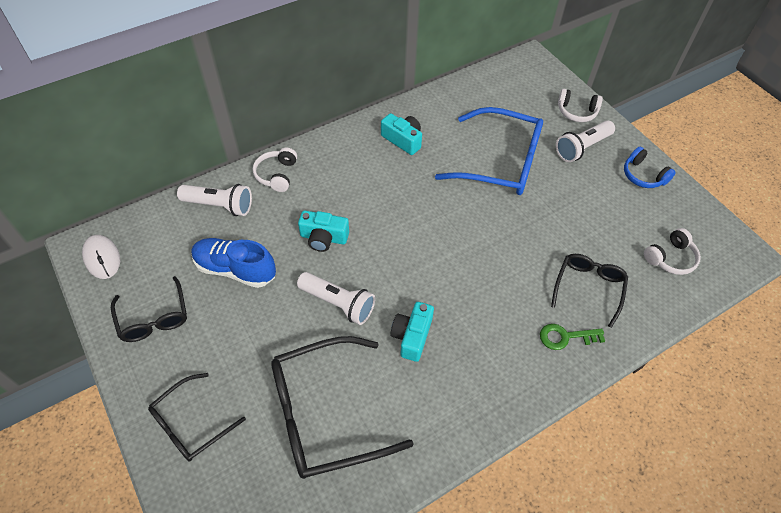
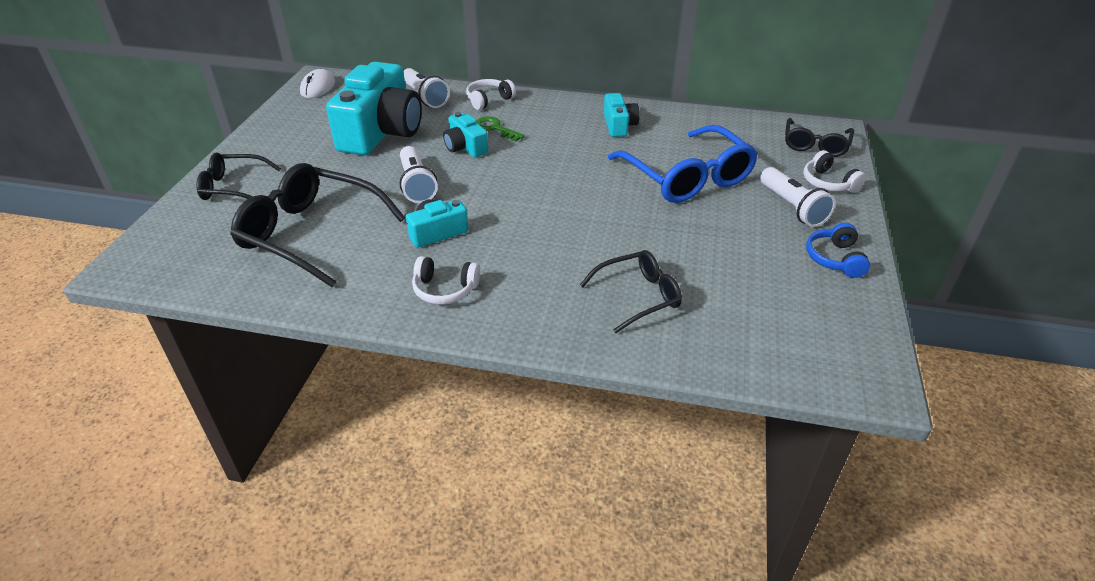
camera: 45 degrees right, 15 degrees down
black glasses [111,276,187,342] -> black glasses moved to [785,118,854,157]
blue shoe [191,238,276,288] -> turquoise camera [326,62,422,155]
green key [540,324,605,350] -> green key moved to [476,116,525,142]
white flashlight [556,120,615,162] -> white flashlight turned 120 degrees counterclockwise [760,167,836,227]
white headphones [644,228,701,275] -> white headphones moved to [412,256,480,305]

